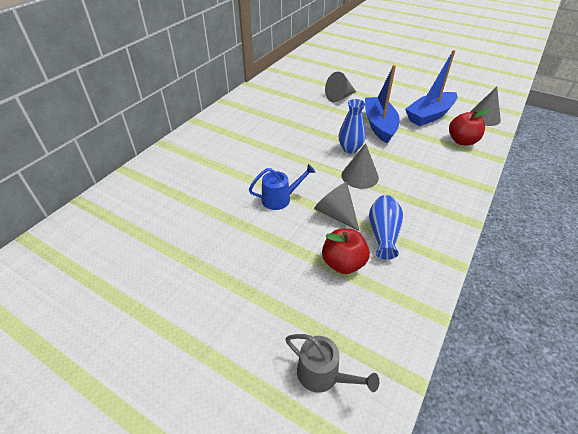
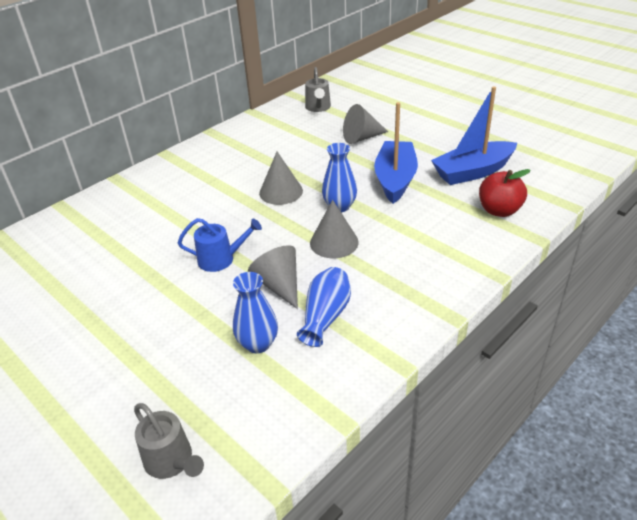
camera: 15 degrees right, 5 degrees down
red apple [322,229,370,274] -> blue vase [233,272,278,354]
grey cone [470,87,501,126] -> grey cone moved to [259,152,303,205]
none -> grey watering can [305,67,331,112]

